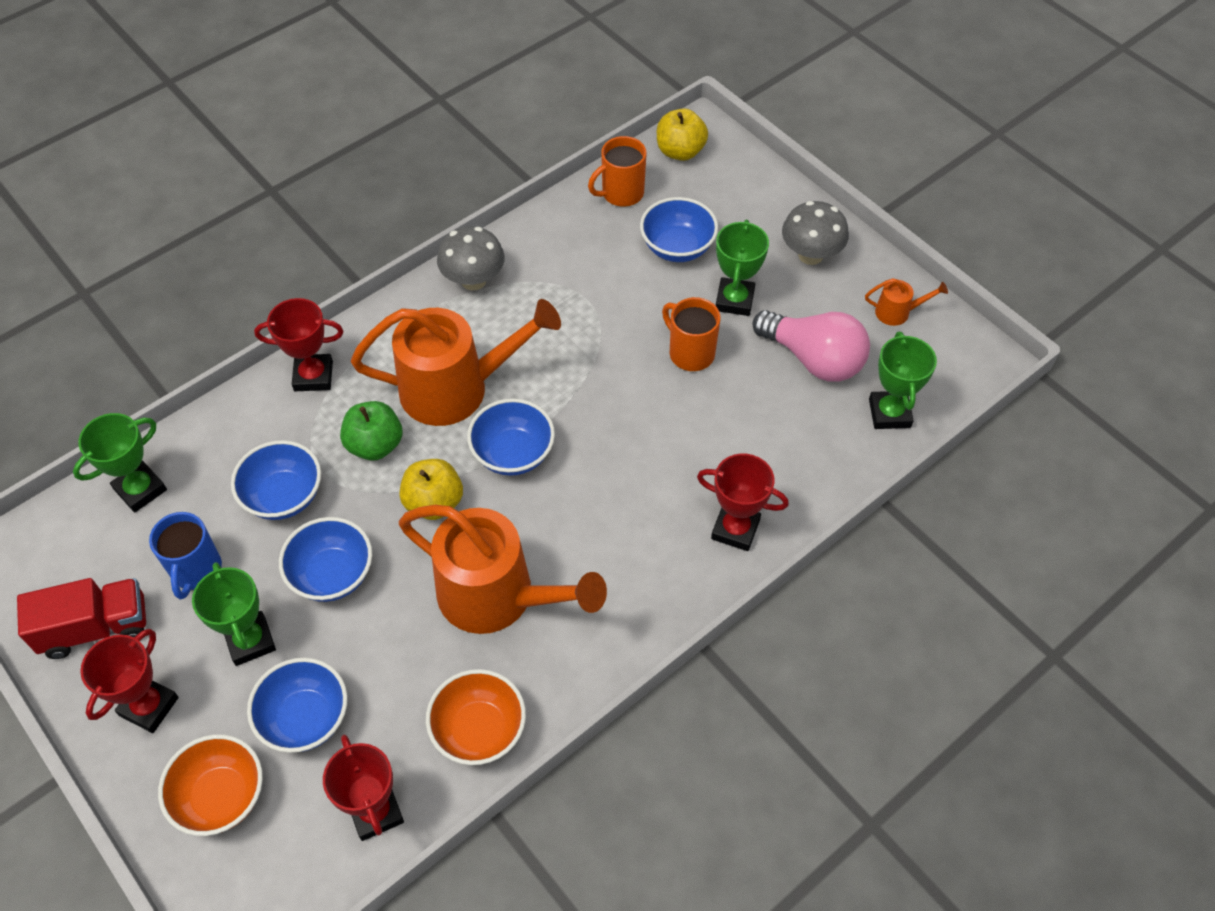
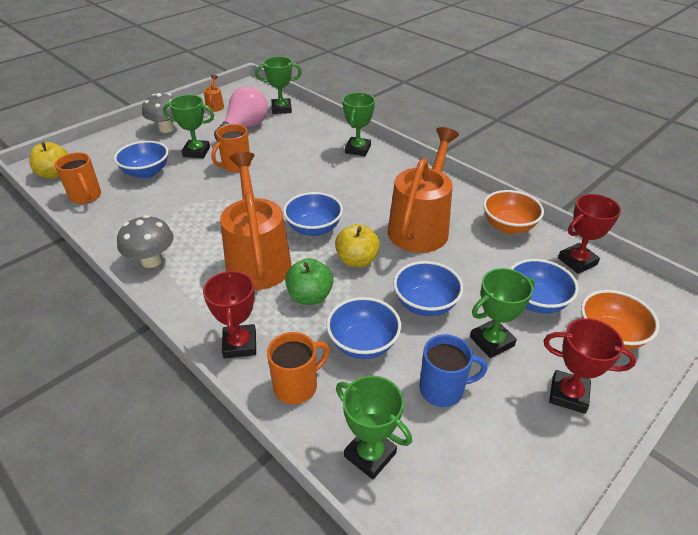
camera: 95 degrees left, 15 degrees down
red truck [17,578,146,659] -> none
red trophy [697,453,789,551] -> green trophy [343,92,375,156]
none -> orange mug [267,332,330,404]

